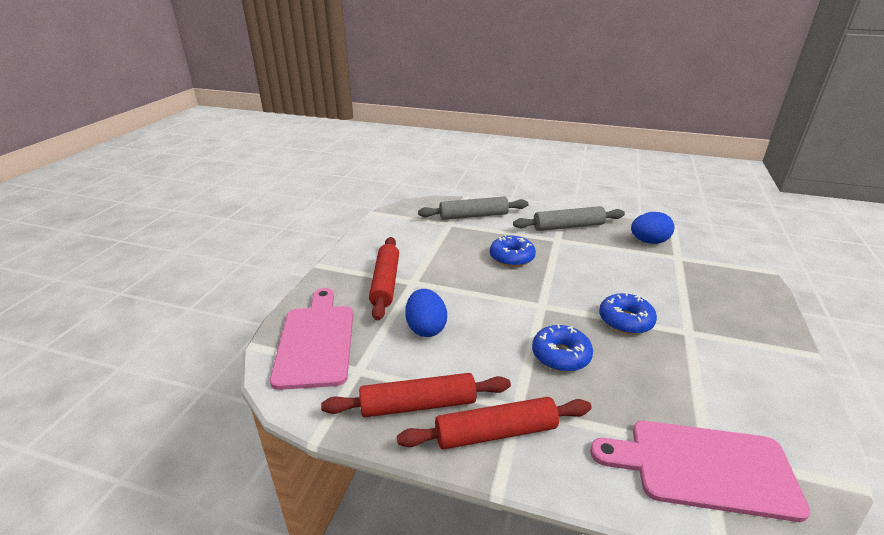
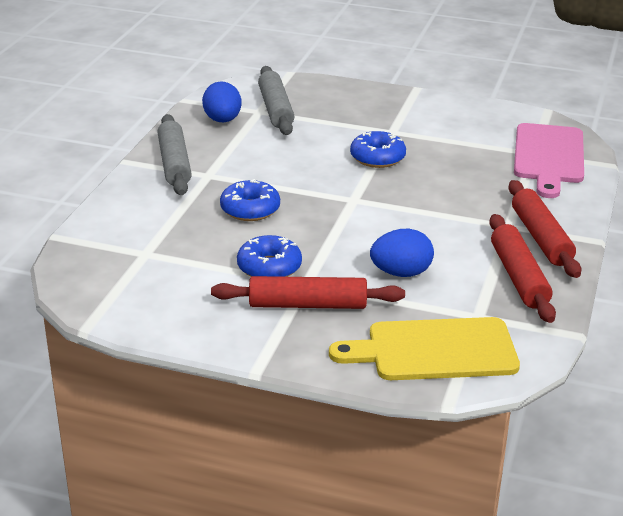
camera: 90 degrees left, 0 degrees up
pink cutting board [270,288,353,390] -> yellow cutting board [329,317,520,380]
grey rolling pin [418,197,529,220] -> grey rolling pin moved to [258,66,294,135]
blue donut [532,324,593,372] -> blue donut moved to [237,235,302,277]

